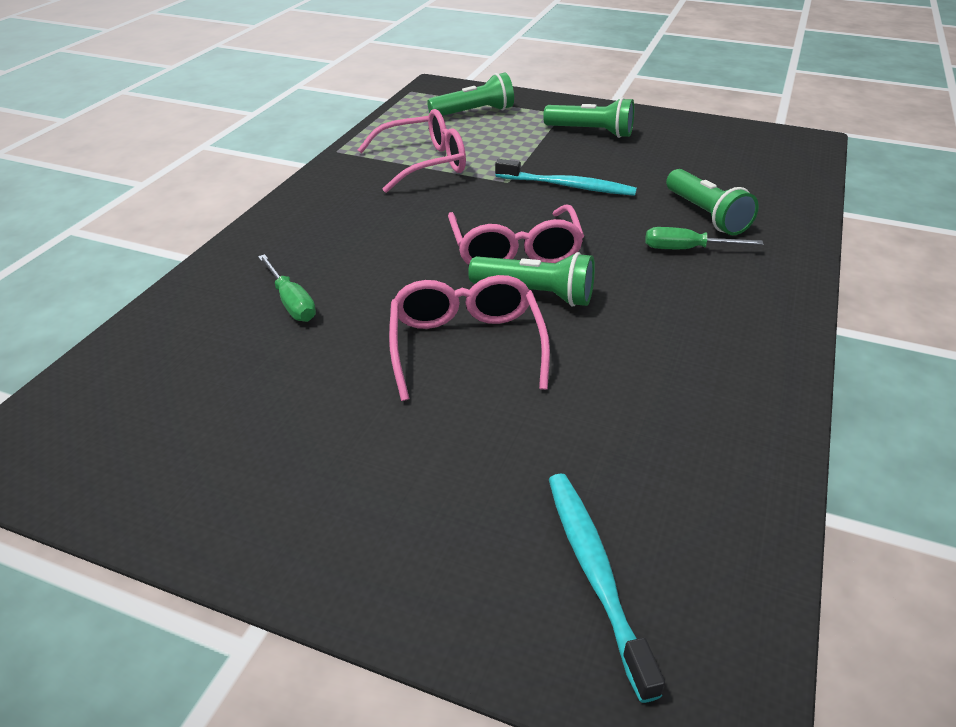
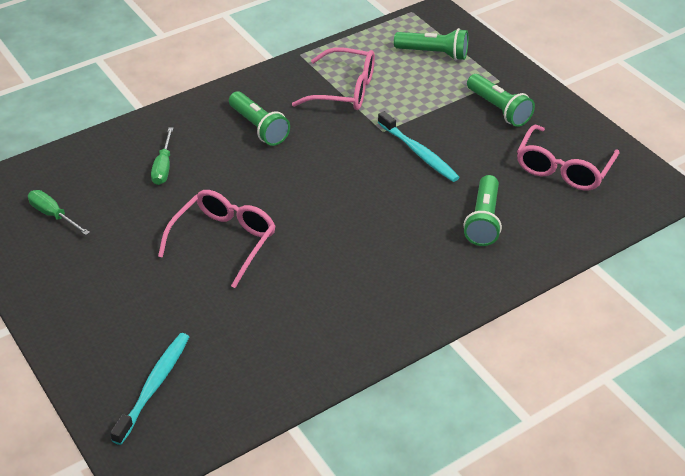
camera: 35 degrees right, 5 degrees up
pink glasses [448,205,584,265] -> pink glasses moved to [517,125,620,190]
green flashlight [468,252,595,306] -> green flashlight moved to [229,91,290,146]
green screwdriver [645,227,764,249] -> green screwdriver moved to [28,190,90,235]

